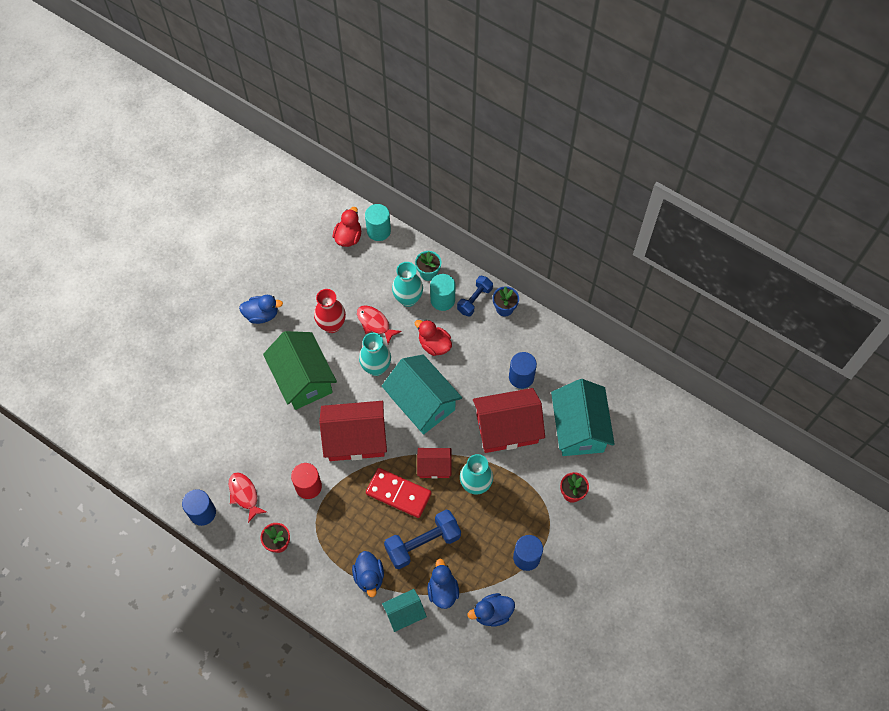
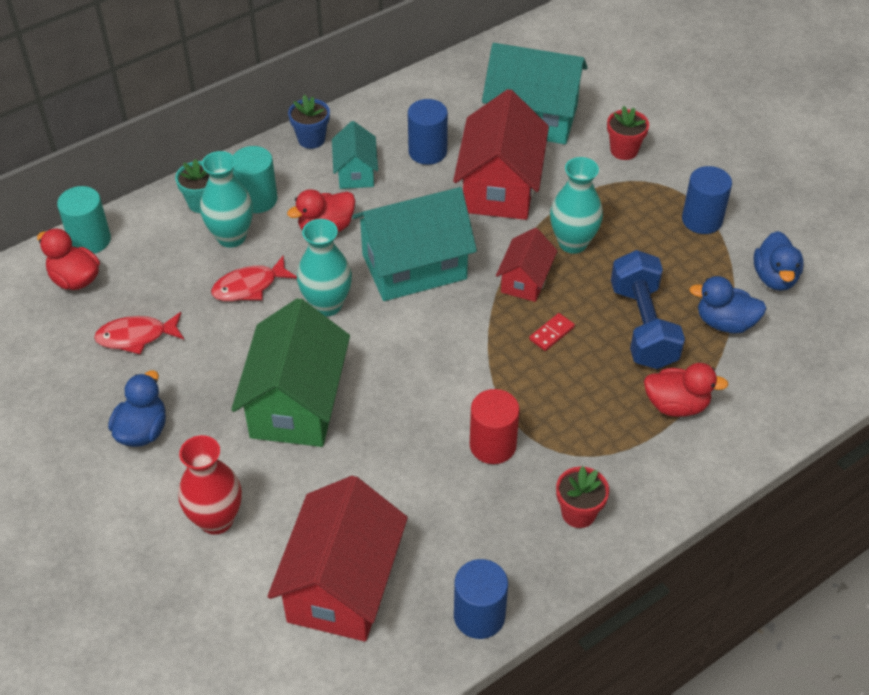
camera: 70 degrees left, 15 degrees down
red fish [229,472,267,523] -> red fish moved to [94,312,184,354]
green house [263,331,337,410] -> green house turned 75 degrees counterclockwise [231,298,350,447]
red vase [314,289,346,333] -> red vase moved to [178,435,242,535]
red house [319,401,387,461] -> red house moved to [267,476,408,641]
blue duck [352,551,384,597] -> red duck [644,363,729,417]
red domino [366,468,431,518] -> red domino [529,313,575,351], size x0.45
turquoise house [382,589,427,632] -> turquoise house moved to [332,121,378,189]
blue dumbbell [457,275,493,317] -> none

